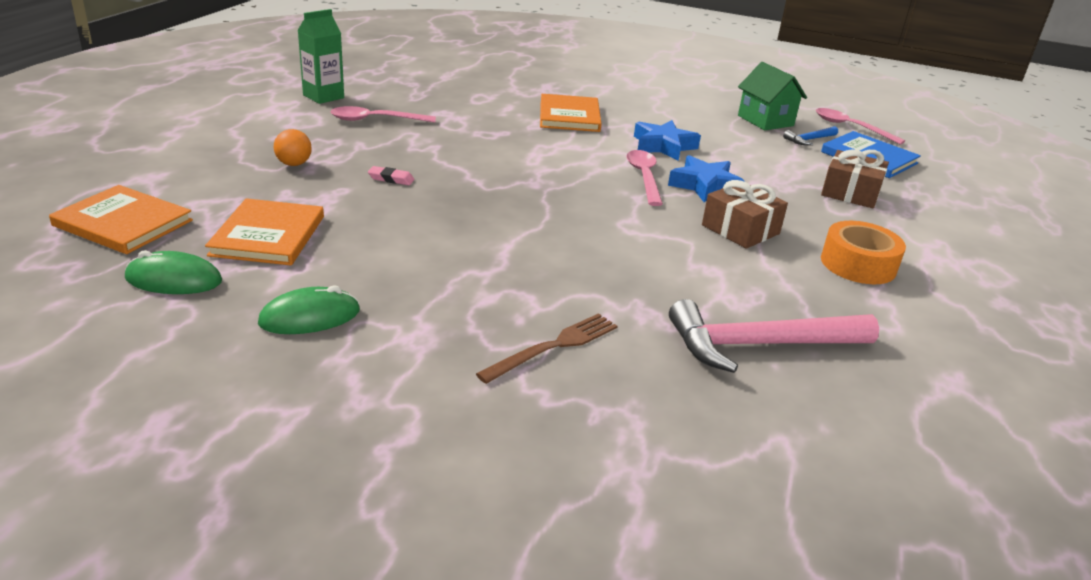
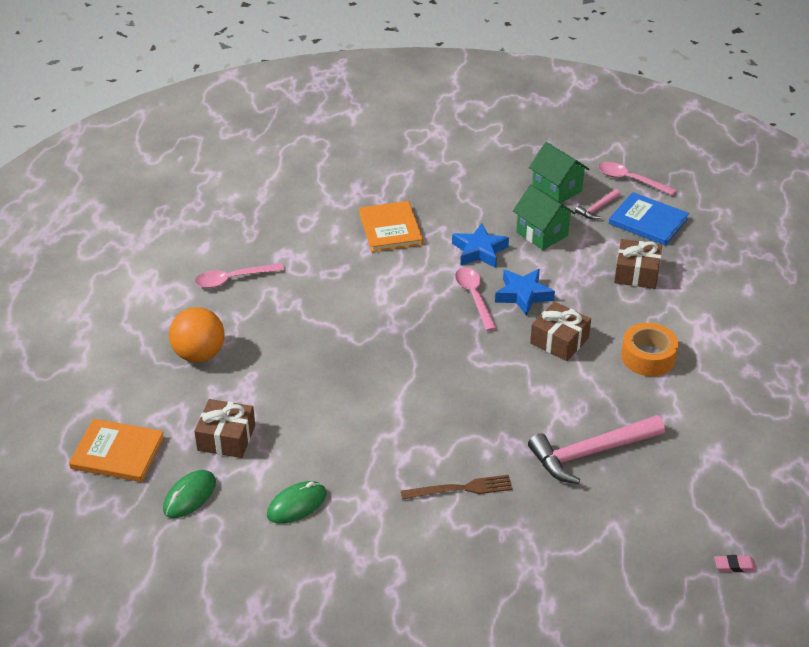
camera: 10 degrees left, 10 degrees up
green mouse [125,250,222,294] -> green mouse turned 45 degrees counterclockwise [163,470,216,518]
orange book [205,198,324,265] -> brown gift [194,399,255,458]
orange ball [274,129,312,166] -> orange ball [169,307,224,362], size x1.85
green carton [297,9,344,104] -> none
pink eraser [368,166,414,185] -> pink eraser moved to [714,555,757,572]
brown fork [476,313,617,384] -> brown fork turned 45 degrees clockwise [401,475,513,500]
blue hammer [783,126,838,145] -> pink hammer [575,189,620,220]
none -> green house [513,185,576,250]

